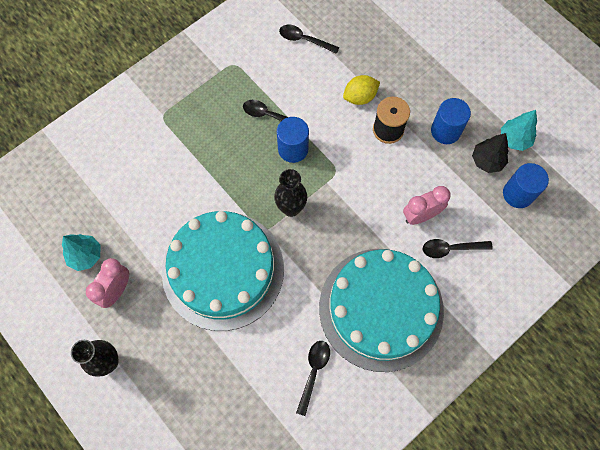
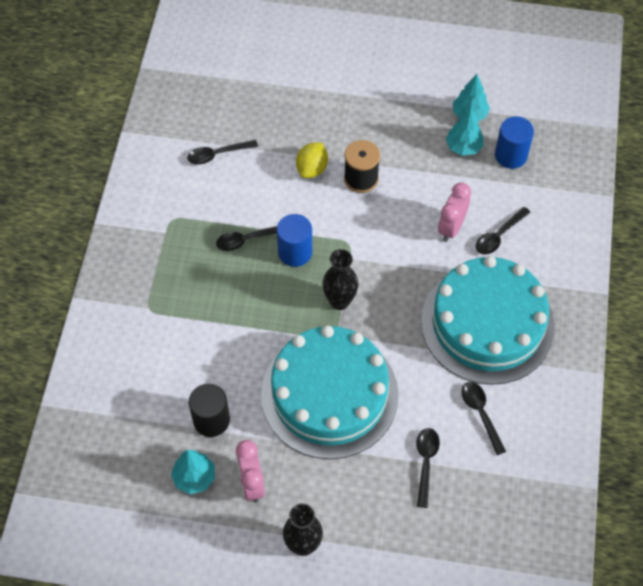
camera: 40 degrees left, 10 degrees down
blue cylinder [431,98,471,144] -> none
black tree [472,133,508,173] -> turquoise tree [446,107,484,156]
none -> black cylinder [189,384,230,437]
none -> black spoon [416,428,440,508]

